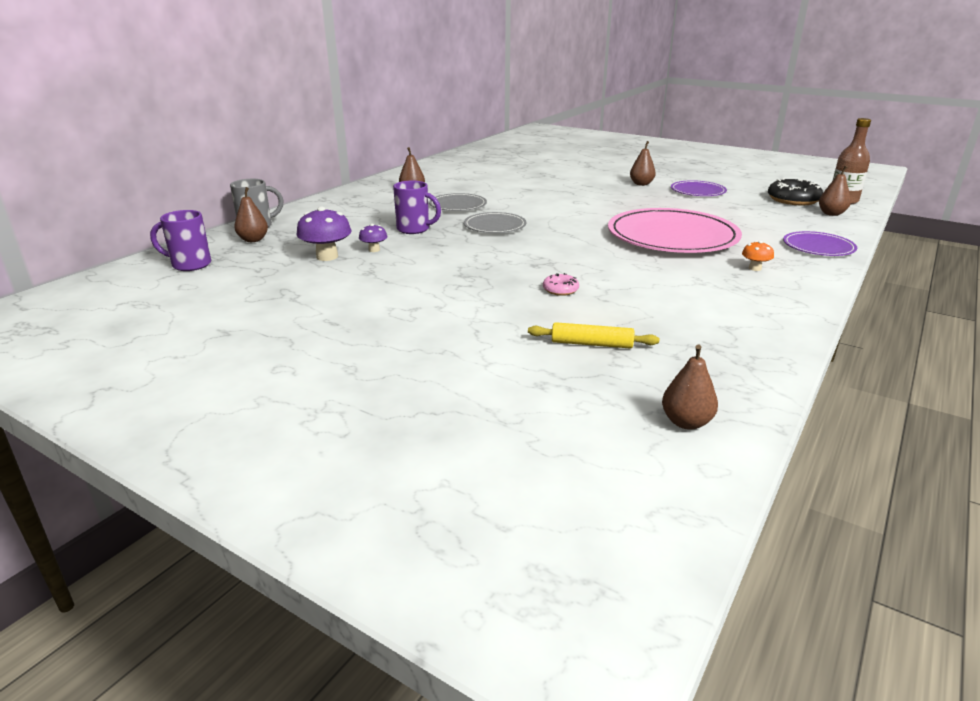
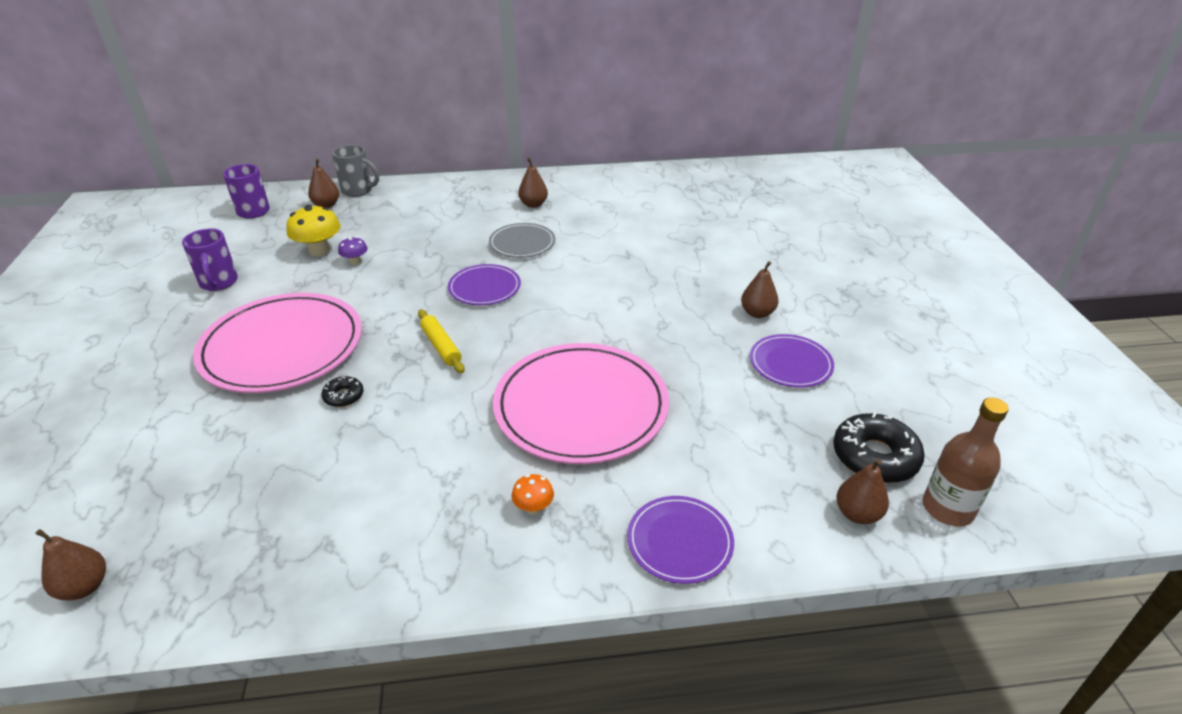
camera: 50 degrees right, 10 degrees up
purple mushroom [297,206,352,261] -> yellow mushroom [286,205,341,256]
purple mug [393,181,441,234] -> purple mug moved to [182,229,238,291]
grey plate [464,212,526,233] -> purple plate [448,264,521,305]
yellow rolling pin [528,322,659,349] -> yellow rolling pin moved to [418,309,465,373]
pink donut [543,273,579,296] -> black donut [322,376,364,407]
none -> pink plate [193,293,362,393]

